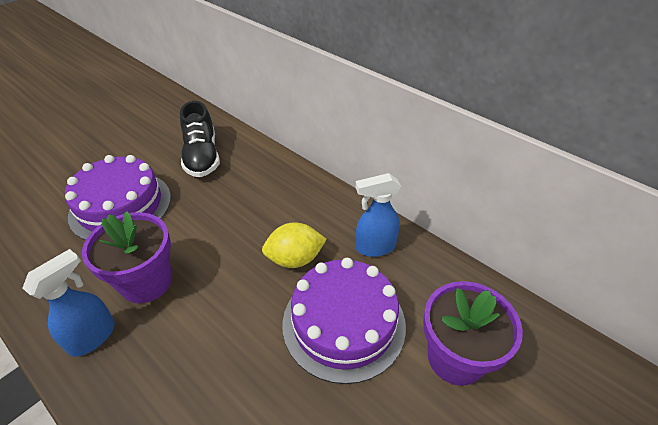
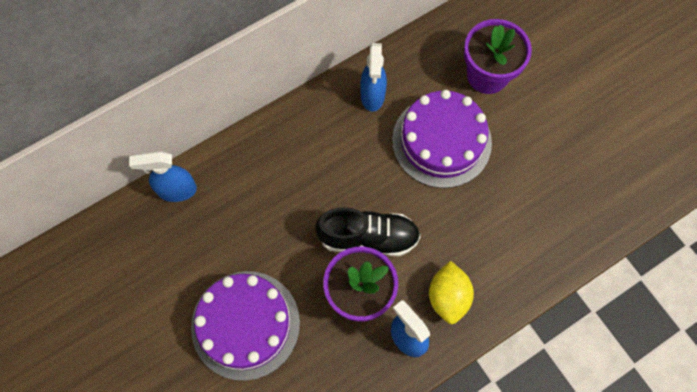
camera: 75 degrees left, 25 degrees up
black shoe [180,101,220,177] -> black shoe moved to [315,207,421,256]
yellow lemon [262,222,327,268] -> yellow lemon moved to [429,261,474,324]
none -> blue spray bottle [129,151,197,202]

